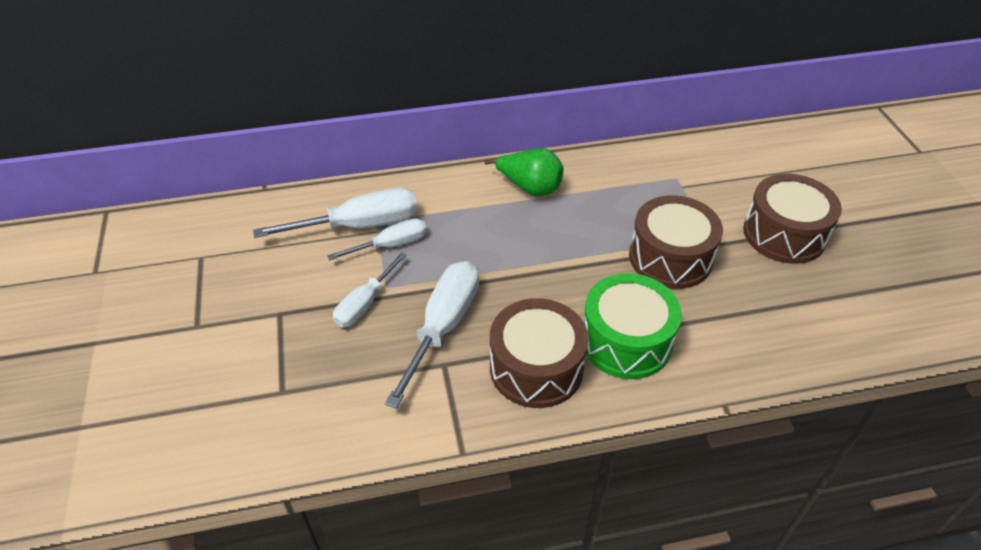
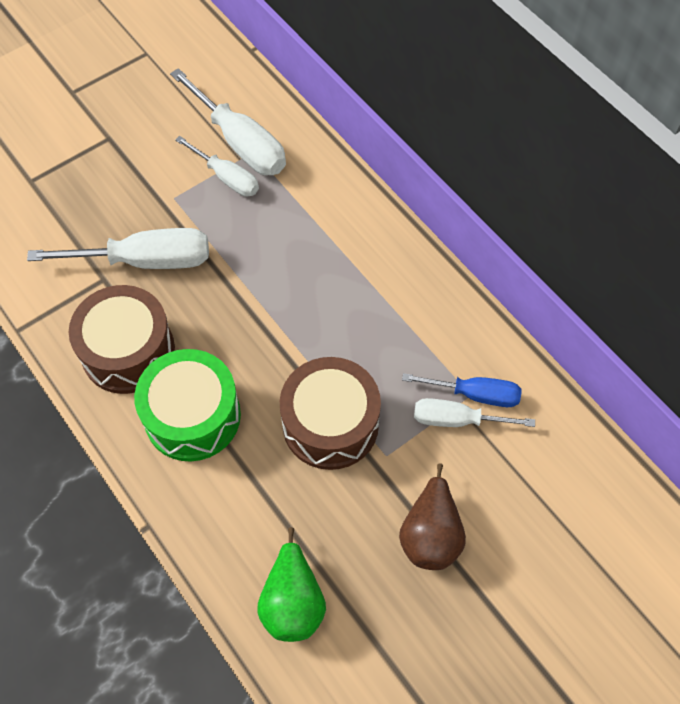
camera: 65 degrees right, 15 degrees up
white screwdriver [333,252,407,327] -> white screwdriver moved to [414,398,535,427]
green pear [484,148,563,197] -> green pear moved to [257,527,326,642]
brown drum [743,174,842,264] -> brown pear [399,463,466,570]
none -> blue screwdriver [402,373,522,407]

